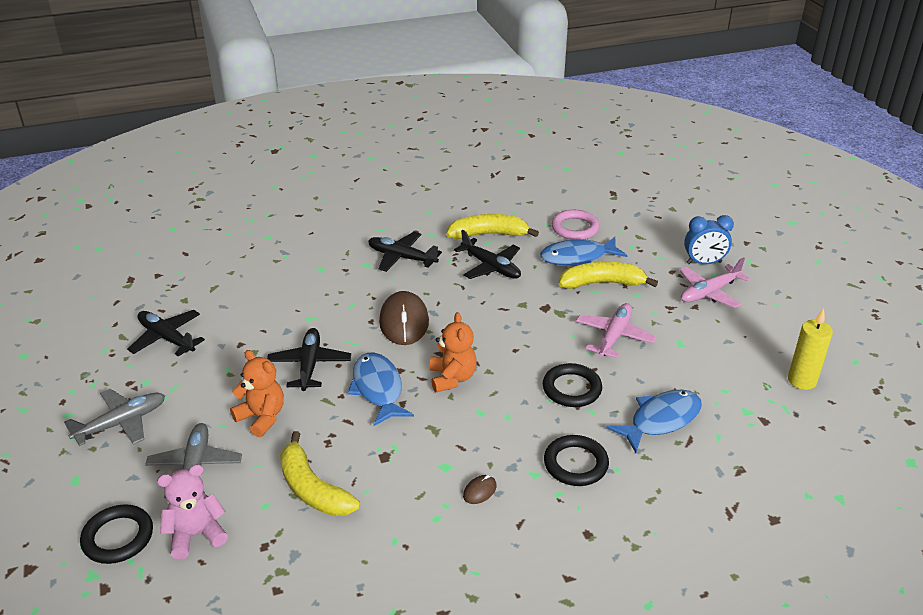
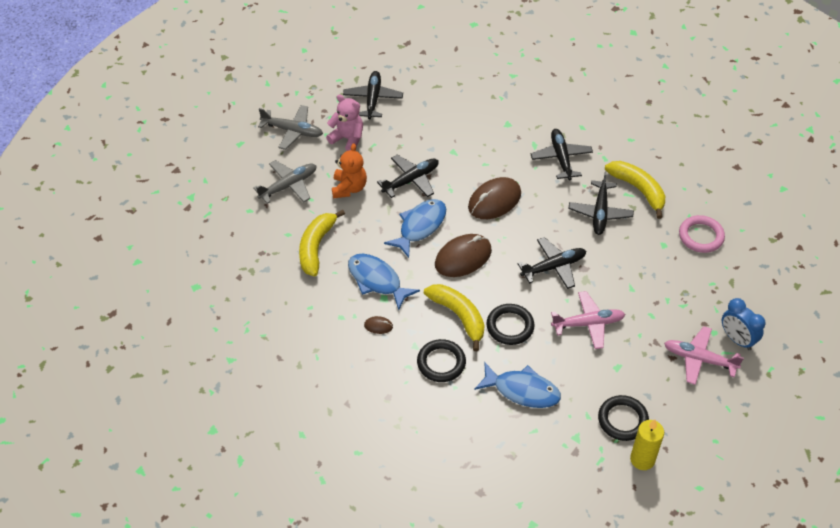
camera: 55 degrees right, 15 degrees up
black ring [80,504,153,564] -> black ring moved to [598,395,649,441]
pink teddy bear [157,464,228,559] -> pink teddy bear moved to [326,94,363,151]
orange teddy bear [430,312,477,393] -> brown mouse [435,234,492,277]
blue fish [540,237,627,266] -> blue fish moved to [348,254,420,310]
yellow banana [559,261,658,289] -> yellow banana moved to [424,284,485,351]
none -> black plane [517,237,586,289]

